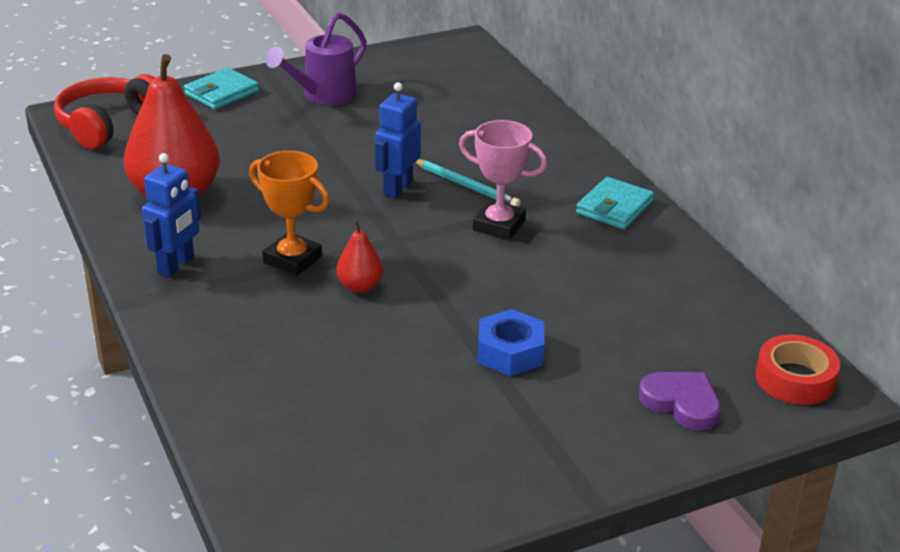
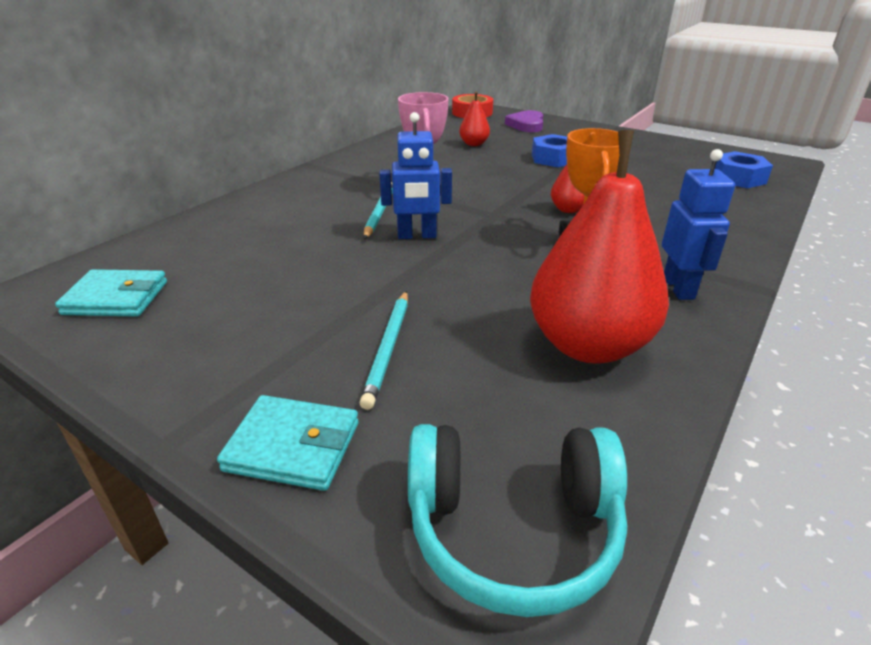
camera: 120 degrees left, 0 degrees up
red headphones [54,74,155,149] -> turquoise headphones [408,424,627,617]
blue robot [142,153,201,277] -> blue robot turned 90 degrees clockwise [662,149,735,300]
purple watering can [265,12,367,105] -> none
turquoise wallet [576,177,654,229] -> turquoise wallet moved to [55,269,167,317]
none -> turquoise pencil [360,291,408,410]
none -> red pear [459,91,490,146]
none -> blue nut [715,151,773,188]

